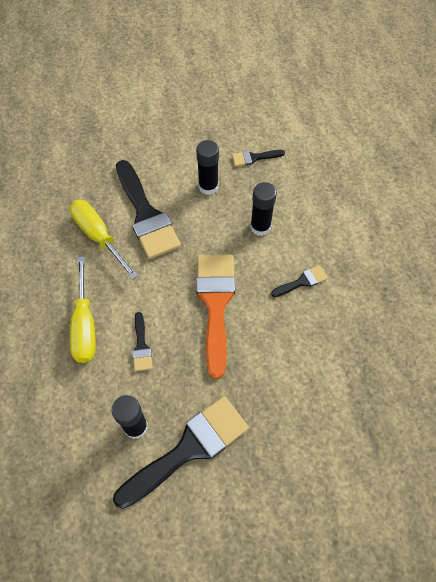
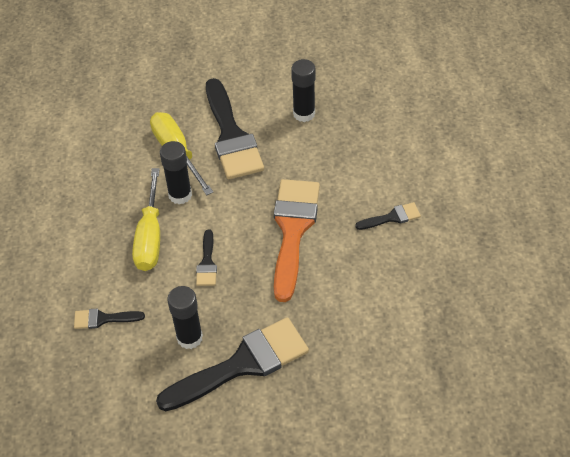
camera: 10 degrees right, 10 degrees down
black brush [232,150,285,167] -> black brush moved to [74,309,145,329]
black glue stick [250,182,277,236] -> black glue stick moved to [160,141,192,204]

